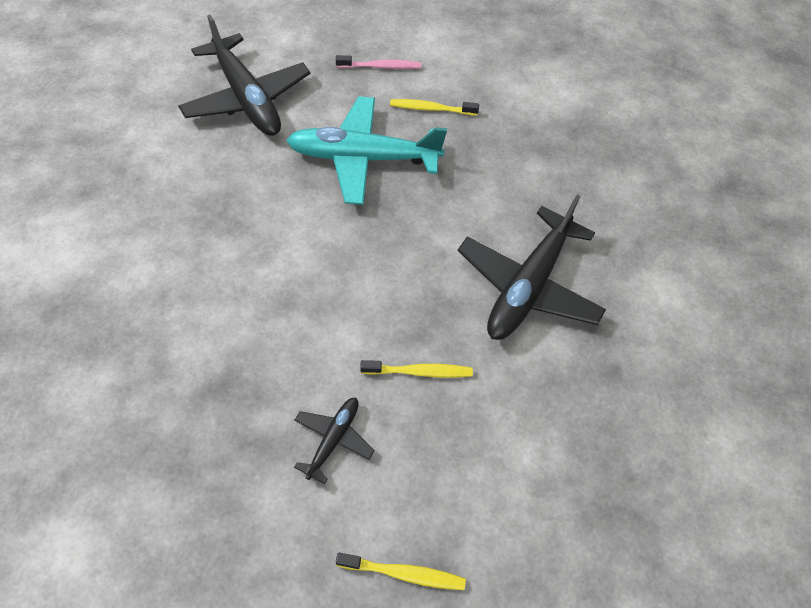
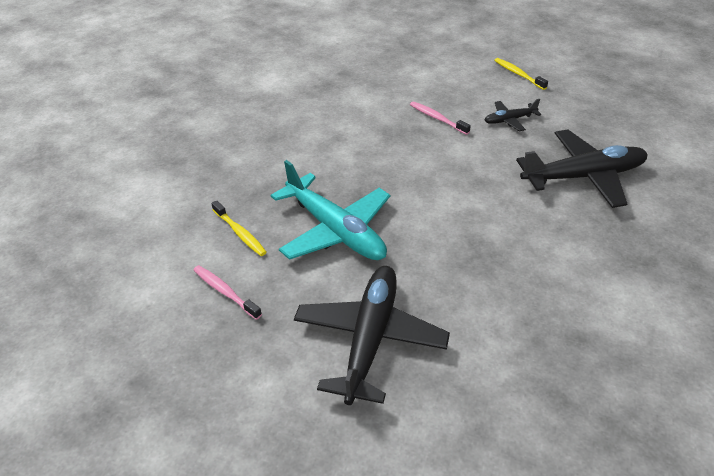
camera: 130 degrees left, 15 degrees down
yellow toothbrush [360,360,473,378] -> pink toothbrush [410,101,471,135]
black plane [458,195,606,340] -> black plane moved to [516,130,648,208]

